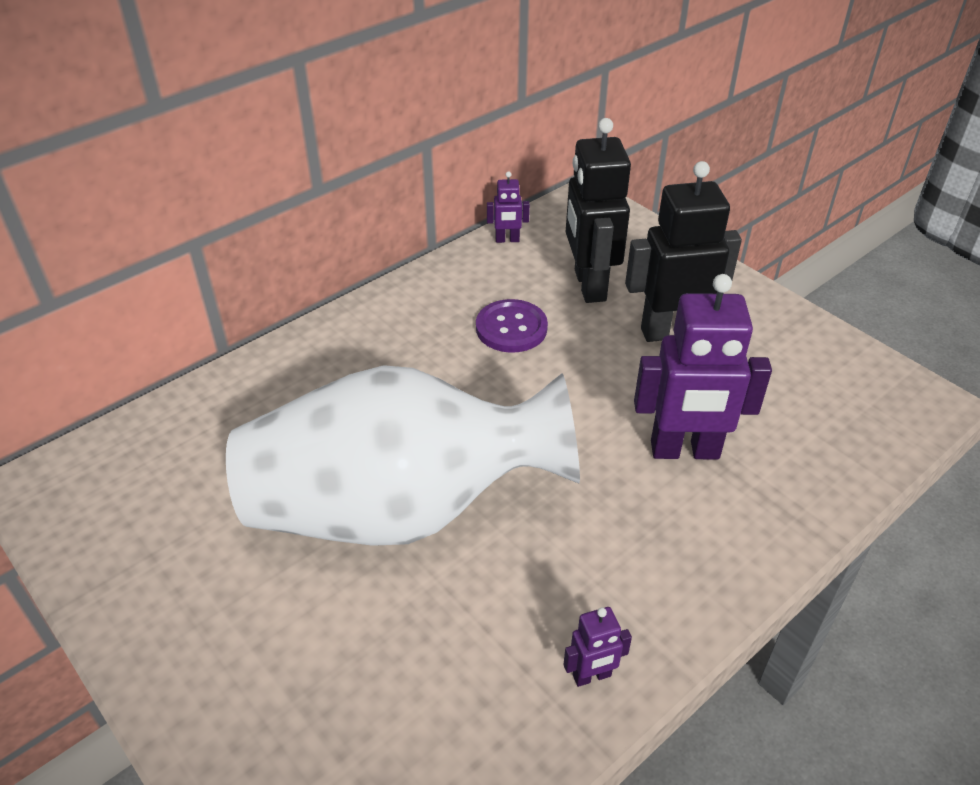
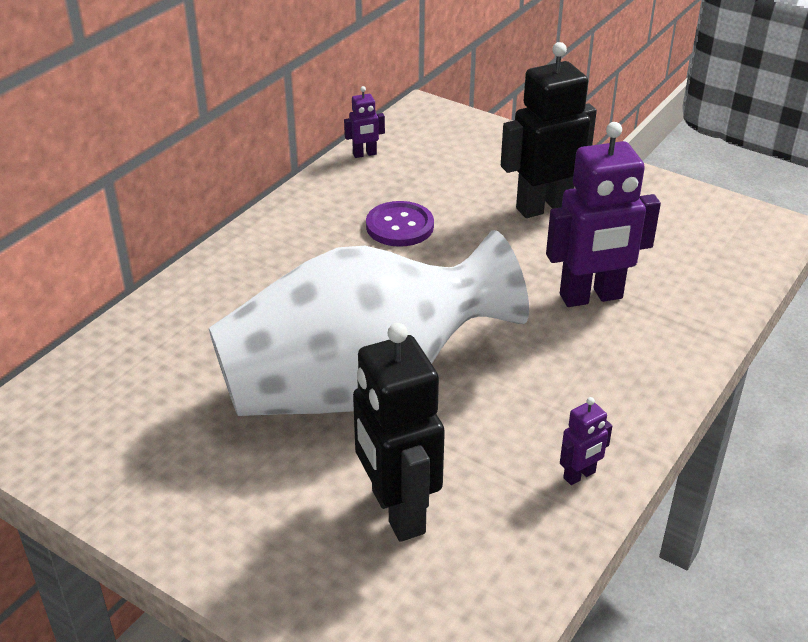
camera: 15 degrees left, 5 degrees down
black robot [566,118,631,303] -> black robot moved to [353,323,445,542]

